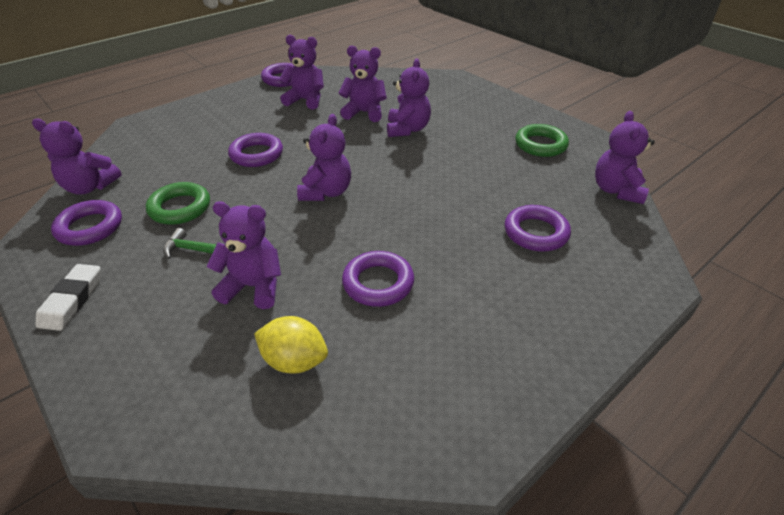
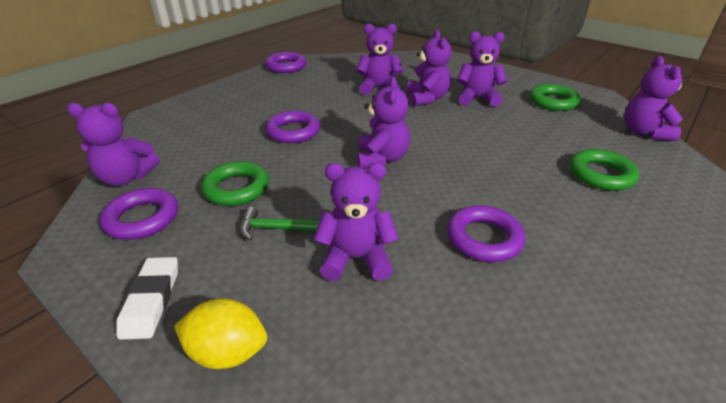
camera: 10 degrees left, 5 degrees down
yellow lemon [254,316,328,374] -> yellow lemon moved to [174,298,267,369]
purple teddy bear [279,35,324,109] -> purple teddy bear moved to [457,31,507,107]
purple ring [505,205,571,252] -> green ring [570,149,639,191]

